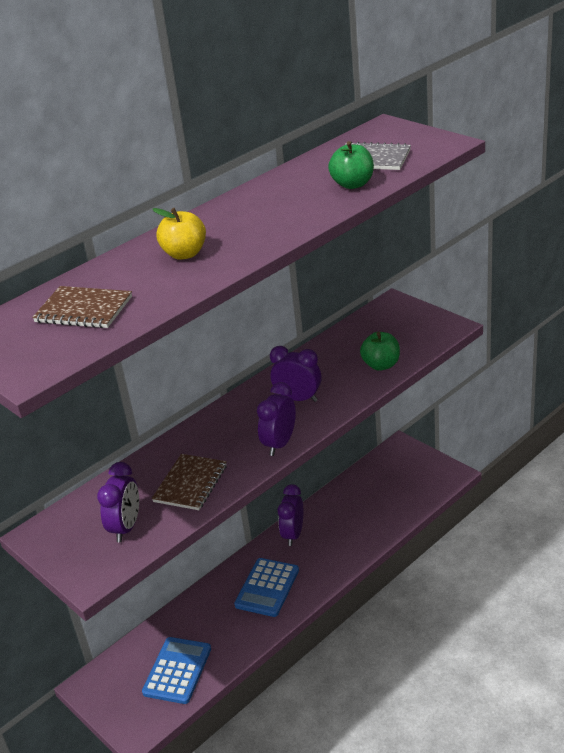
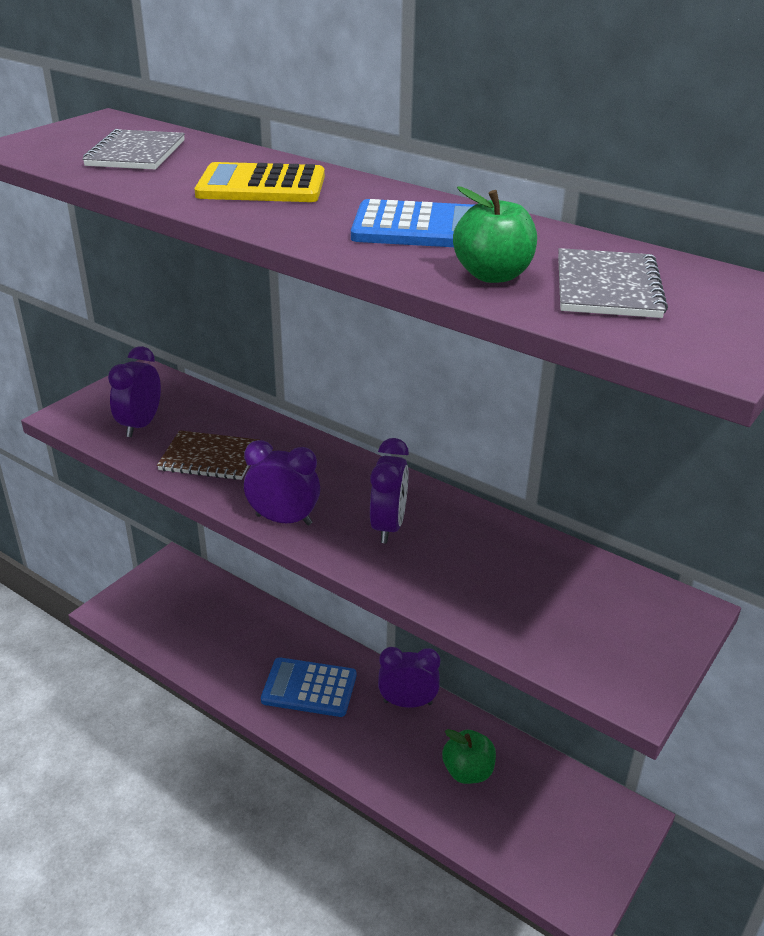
camera: 75 degrees right, 0 degrees up
brown notebook [32,286,132,328] -> grey notebook [82,129,185,170]
purple clock [97,462,139,542] -> purple clock turned 105 degrees clockwise [108,346,161,437]
blue calculator [142,637,211,704] -> blue calculator moved to [351,199,474,247]
yellow apple [153,208,206,260] -> yellow calculator [194,162,325,202]
green apple [360,332,400,371] -> green apple moved to [442,729,496,784]

